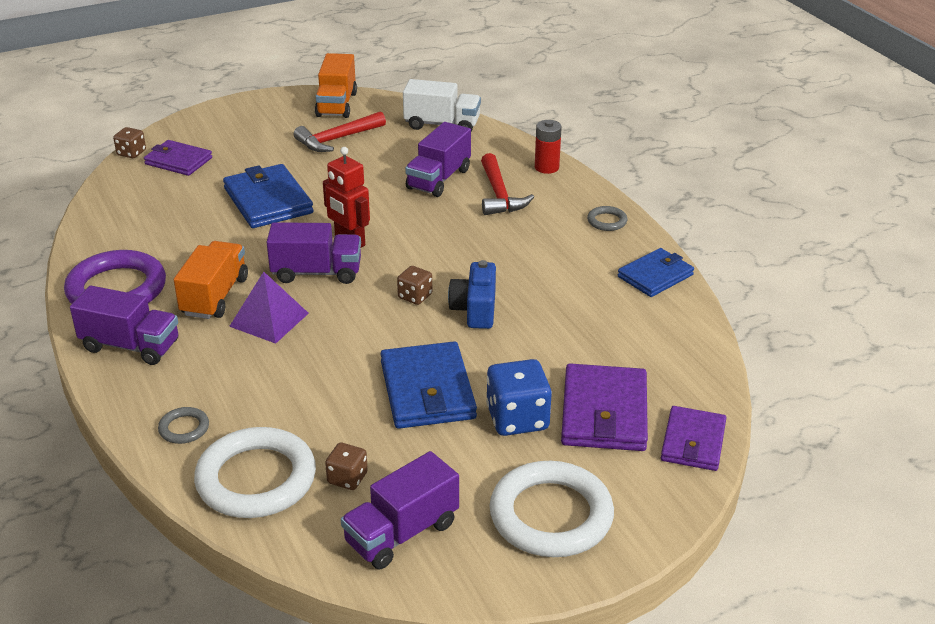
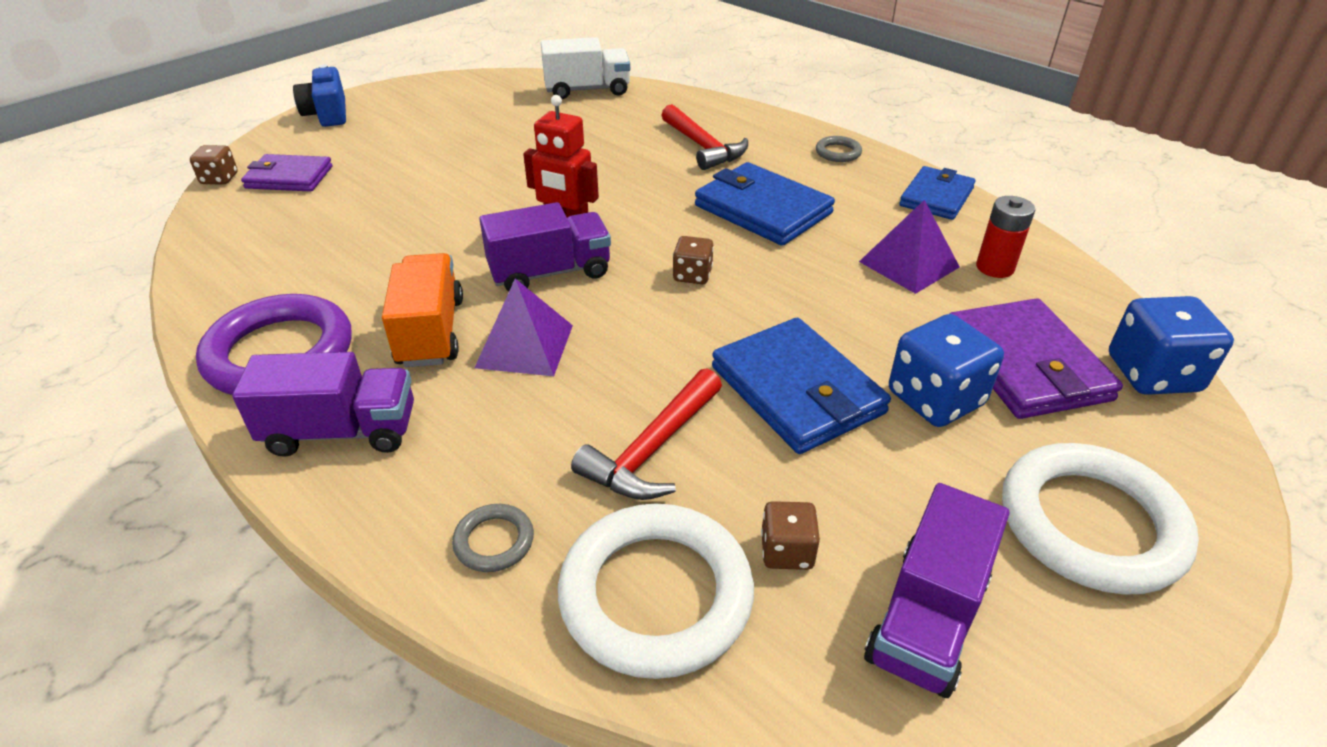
camera: 20 degrees left, 5 degrees up
blue wallet [223,164,313,228] -> blue wallet moved to [695,162,835,246]
red hammer [294,111,386,152] -> red hammer moved to [571,368,722,500]
orange truck [315,53,357,118] -> none
purple truck [405,122,471,197] -> none
blue camera [448,260,496,329] -> blue camera moved to [293,64,346,127]
red battery [535,120,562,174] -> red battery moved to [976,196,1035,278]
purple wallet [661,406,726,471] -> blue dice [1109,296,1234,395]
none -> purple pyramid [859,200,960,294]

